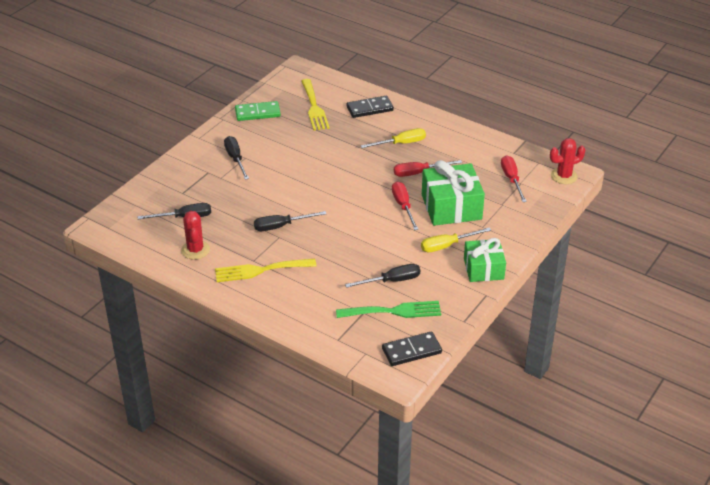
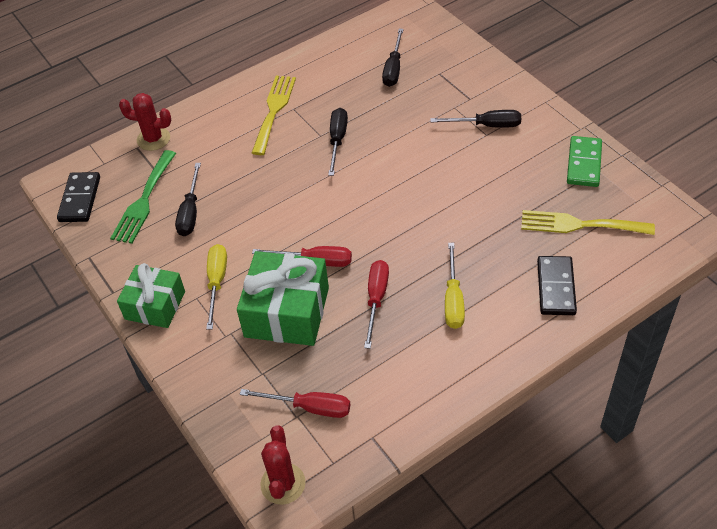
camera: 115 degrees right, 10 degrees up
red cactus [181,211,210,260] -> red cactus moved to [119,93,171,151]

